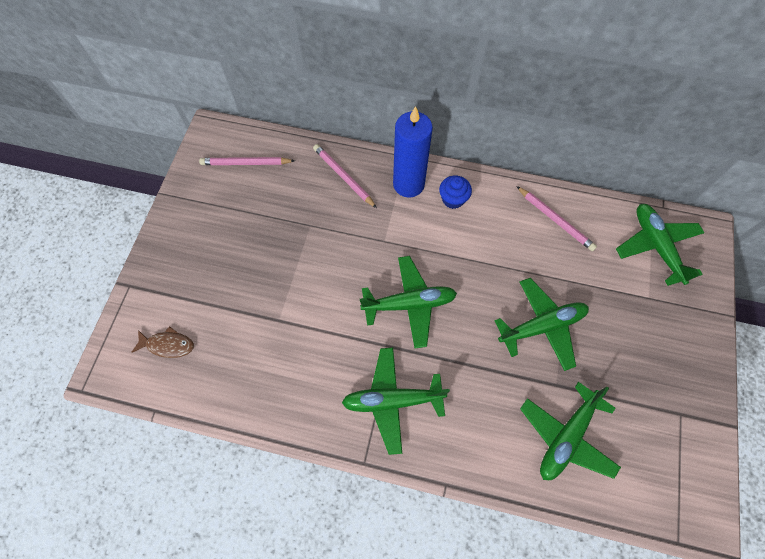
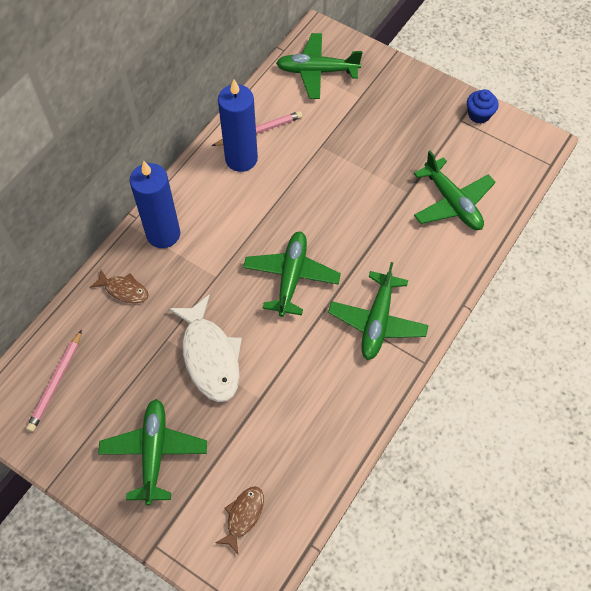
camera: 70 degrees left, 5 degrees down
pink pencil [313,144,377,208] -> brown fish [90,270,149,303]
blue cupcake [439,176,472,209] -> blue cupcake moved to [467,89,498,124]
green plane [495,278,589,371] -> green plane moved to [98,399,207,505]
none -> white fish [168,294,242,402]
none -> blue candle [218,79,258,172]

